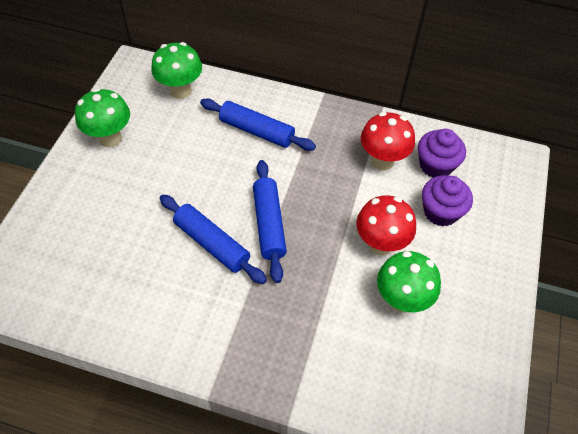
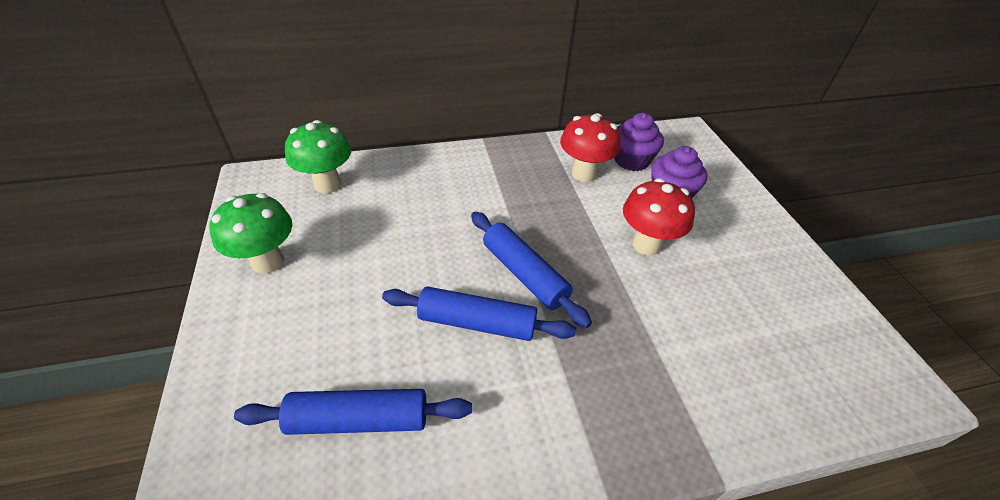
camera: 30 degrees left, 10 degrees down
blue rolling pin [200,98,316,151] -> blue rolling pin moved to [234,389,472,435]
green mushroom [377,251,441,313] -> none

